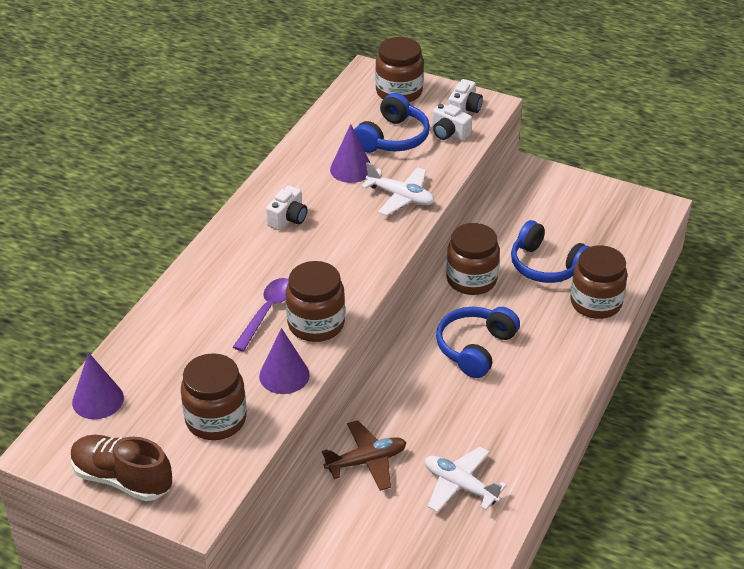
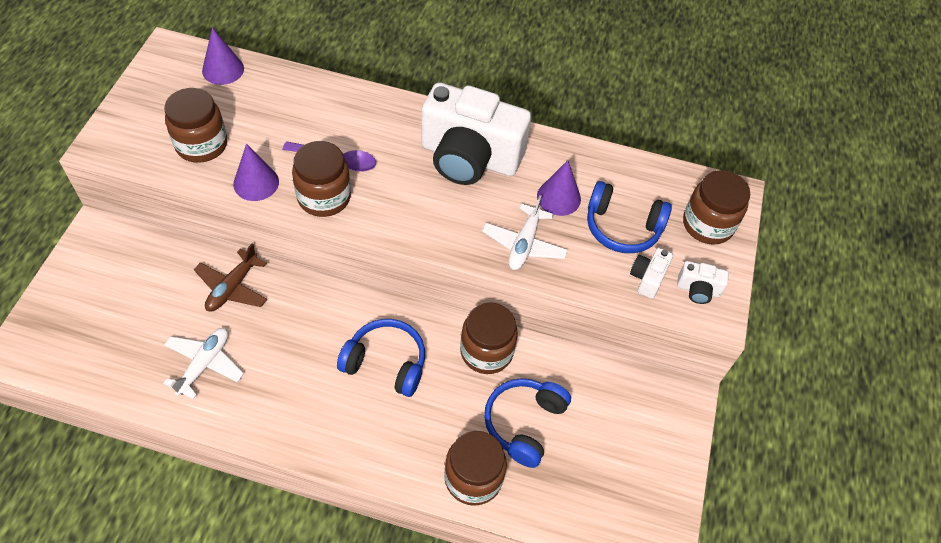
camera: 75 degrees right, 15 degrees up
brown shoe [71,435,172,501] -> none
white camera [266,185,307,230] -> white camera [421,82,531,185], size x2.47
brown plane [322,420,406,491] -> brown plane turned 60 degrees clockwise [194,243,267,312]

